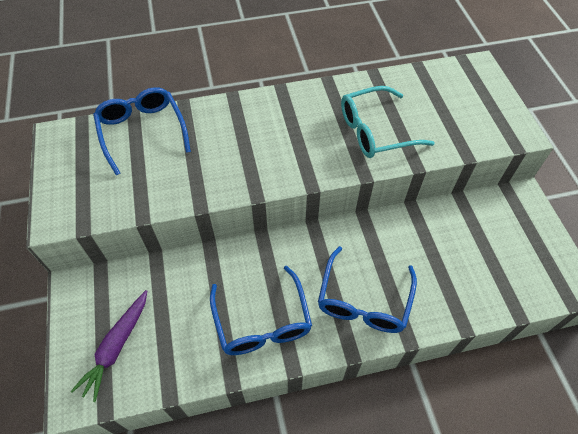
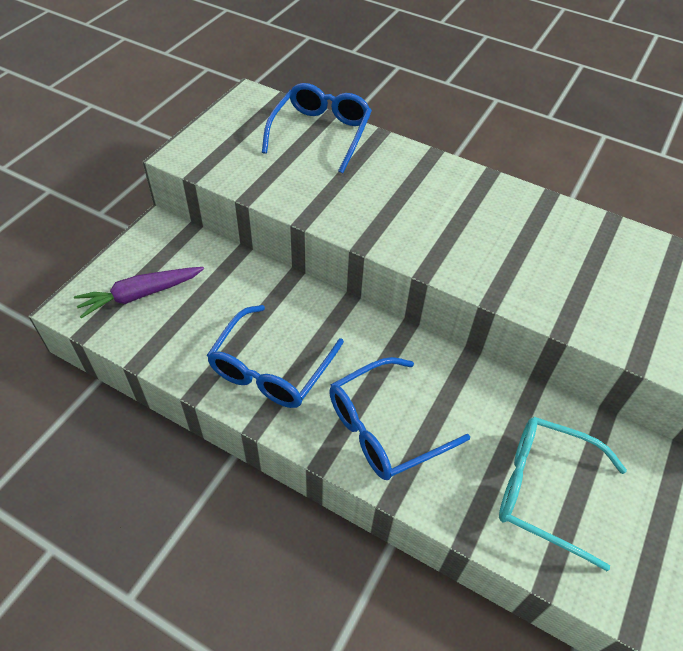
camera: 40 degrees right, 5 degrees down
turquoise glasses [341,86,435,158] -> turquoise glasses moved to [499,417,627,571]

